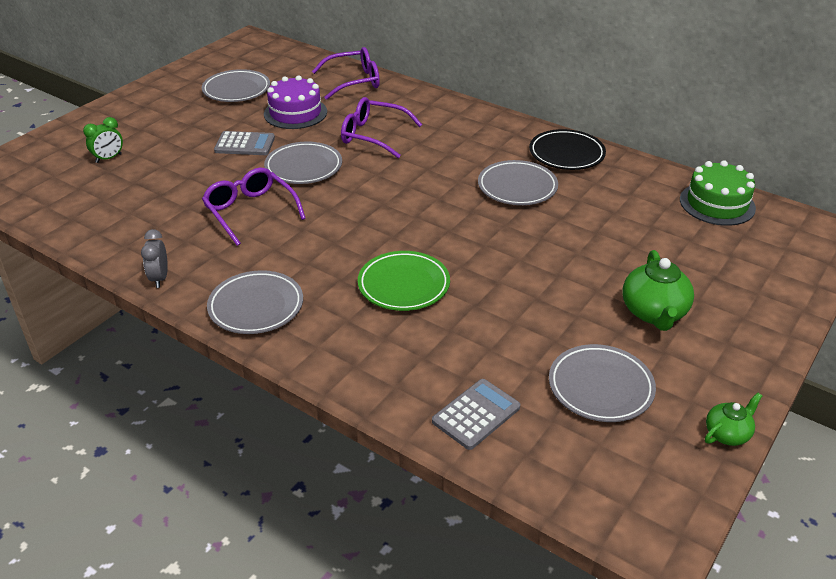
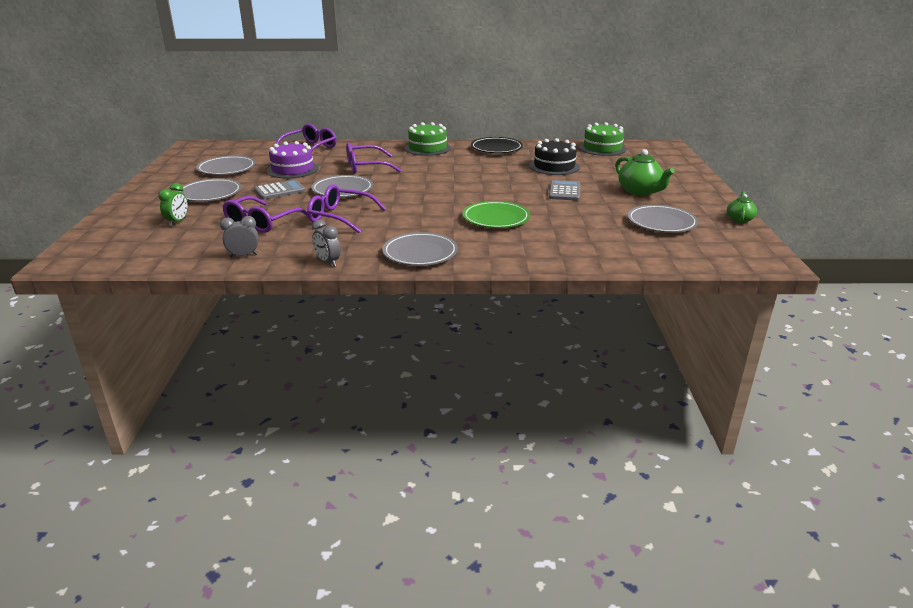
camera: 35 degrees left, 10 degrees down
grey calculator [432,379,520,450] -> grey calculator moved to [549,180,580,201]
grey plate [478,160,558,205] -> grey plate moved to [180,178,241,201]
none -> grey clock [220,216,259,257]
none -> purple glasses [223,196,308,233]
none -> green cake [405,122,451,156]
none -> black cake [529,138,580,175]

